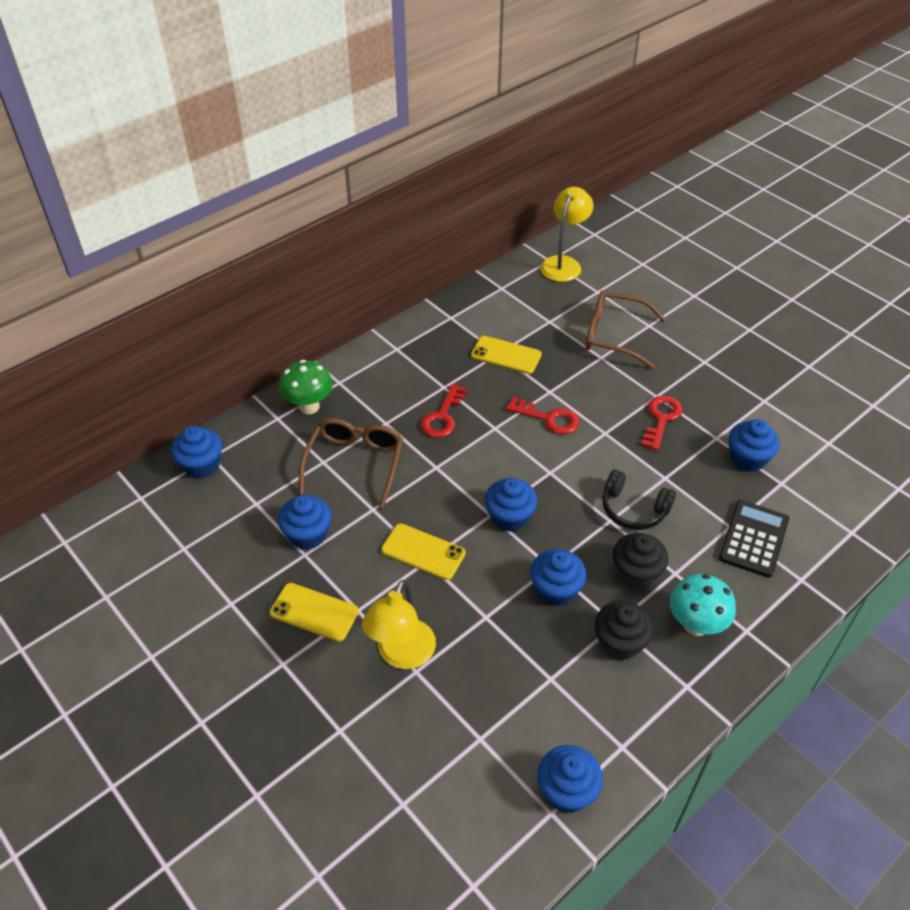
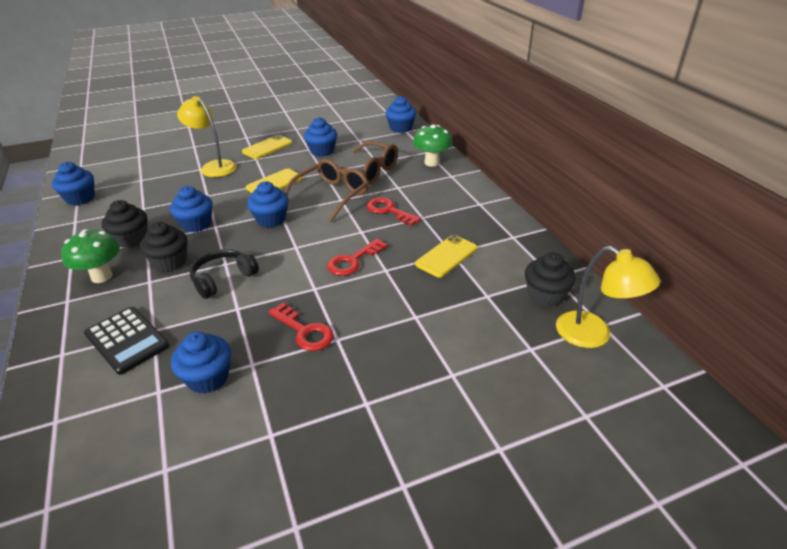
camera: 110 degrees right, 10 degrees down
brown glasses [586,290,666,369] -> brown glasses moved to [284,159,369,222]
turquoise mushroom [670,574,736,636] -> green mushroom [61,229,120,283]
none -> black cupcake [525,252,576,307]

